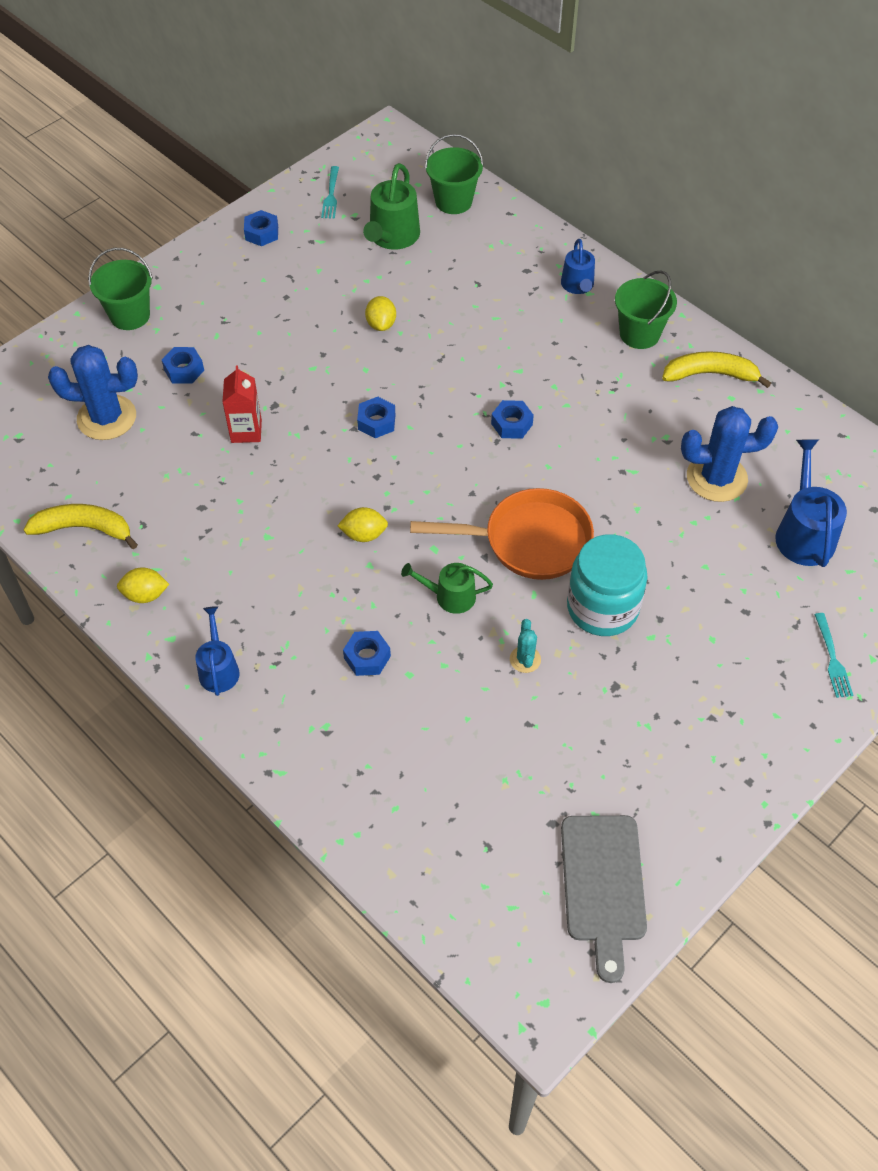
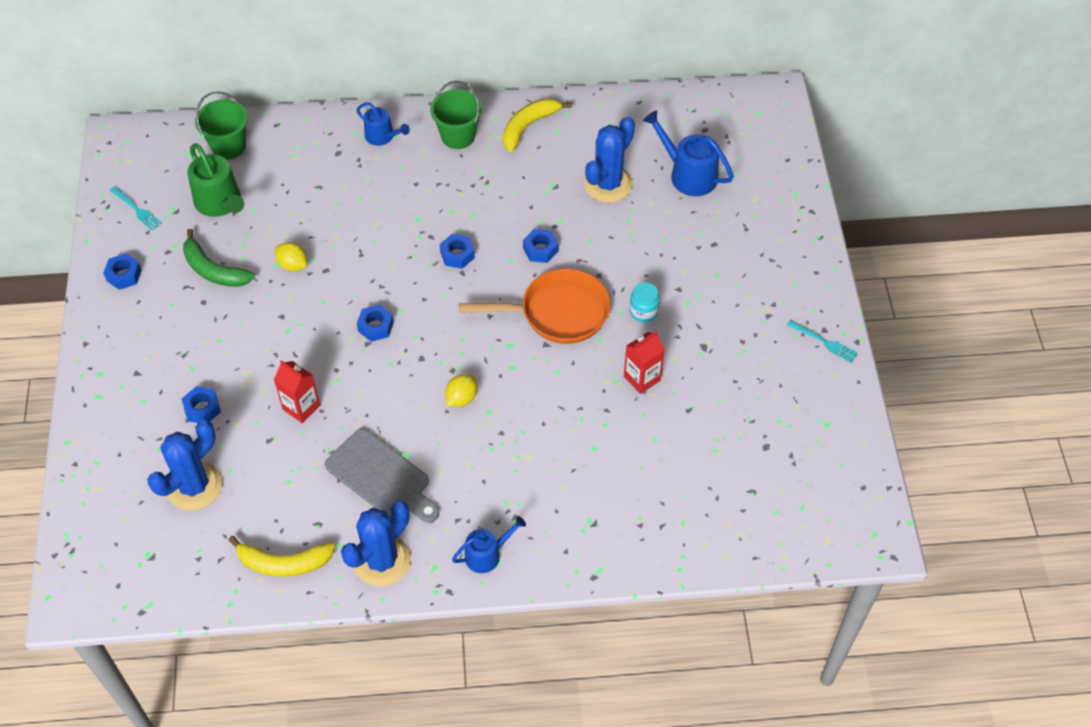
camera: 50 degrees left, 0 degrees up
yellow banana [24,504,138,549] -> yellow banana turned 135 degrees counterclockwise [229,536,335,577]
green bucket [88,248,153,330] -> none
yellow lemon [117,567,169,603] -> blue cactus [341,501,411,587]
blue watering can [195,606,240,696] -> blue watering can turned 120 degrees clockwise [452,516,526,573]
blue nut [343,631,391,676] -> blue nut moved to [523,229,558,263]
green watering can [401,563,493,614] -> none
orange pan [410,488,594,580] -> orange pan turned 45 degrees clockwise [459,269,610,344]
turquoise cactus [510,619,541,673] -> red carton [624,331,665,394]
grey cutting board [561,815,647,983] -> grey cutting board moved to [325,428,439,523]
turquoise jar [567,534,648,636] -> turquoise jar [630,282,660,322], size x0.50
turquoise fork [814,613,853,698] -> turquoise fork moved to [786,320,858,363]
none -> green banana [183,229,255,287]

